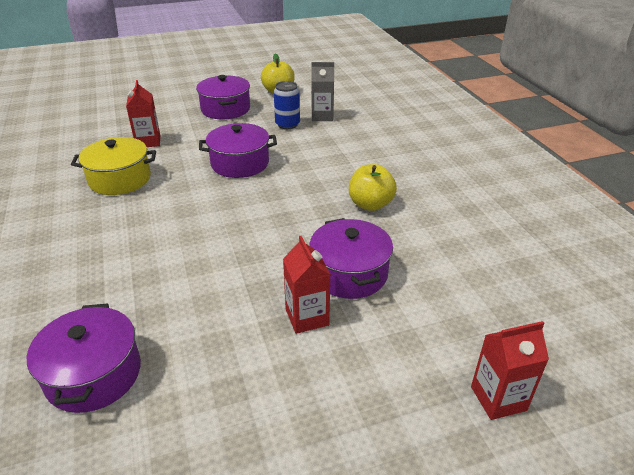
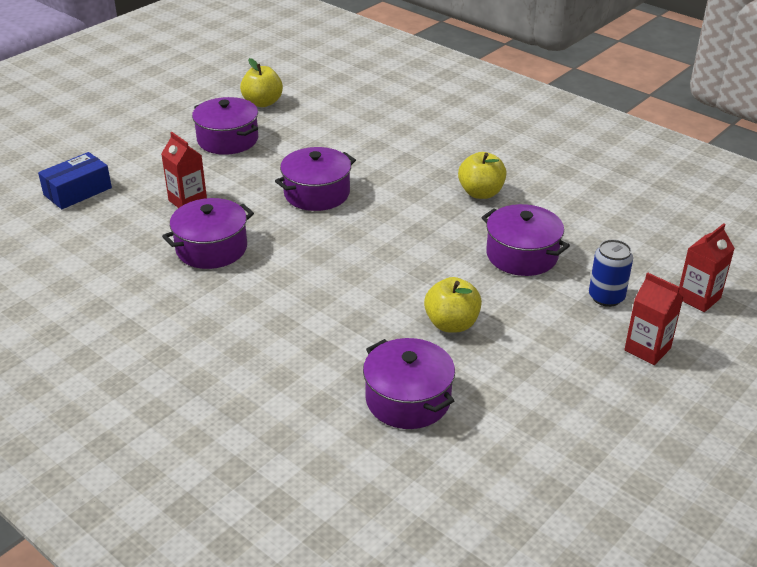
camera: 30 degrees left, 0 degrees up
yellow pot [71,137,156,195] -> purple pot [162,198,254,269]
blue can [274,81,300,129] -> blue can moved to [589,239,633,307]
red carton [283,236,331,334] -> red carton moved to [624,272,683,365]
grey carton [311,62,334,121] -> none
none -> blue box [38,152,112,209]
none -> yellow apple [424,277,482,333]

